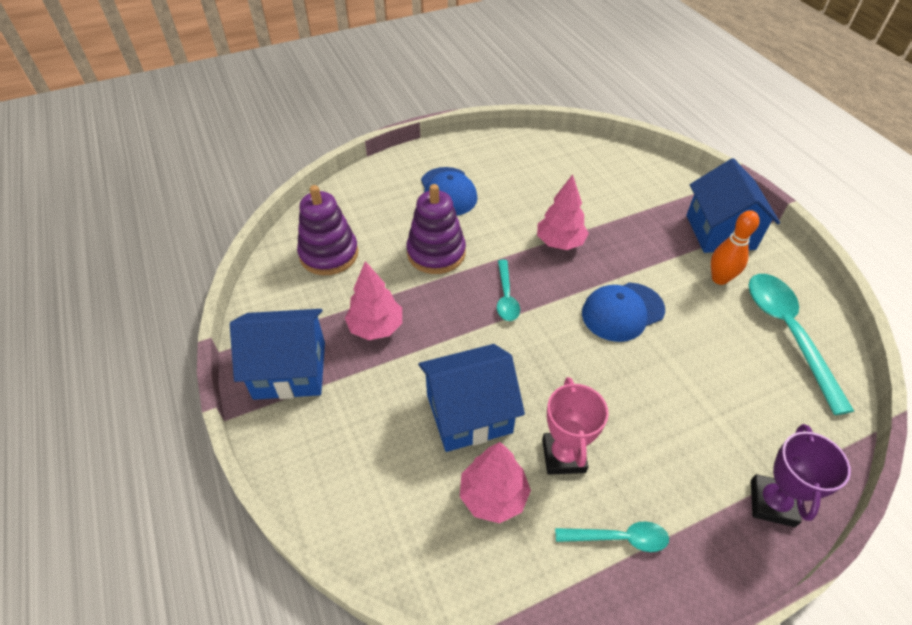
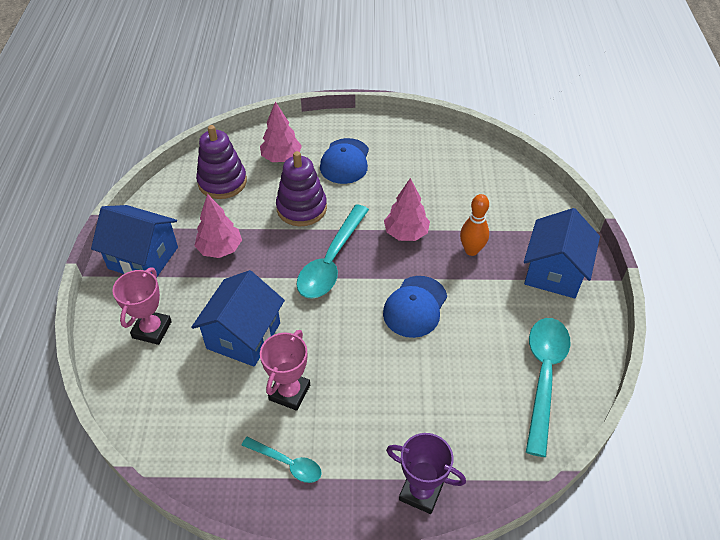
camera: 25 degrees right, 0 degrees up
blue house [419,344,525,452] -> blue house turned 75 degrees counterclockwise [191,270,285,367]
pink tree [460,442,531,523] -> pink tree moved to [260,102,302,162]
turquoise spoon [497,260,520,321] -> turquoise spoon [296,204,369,299], size x1.87
blue cap [582,283,665,342] -> blue cap turned 60 degrees counterclockwise [383,276,447,338]
orange bowling pin [711,210,760,285] -> orange bowling pin moved to [460,194,489,256]
purple trophy [751,424,851,527] -> purple trophy turned 75 degrees clockwise [386,433,466,514]
none -> pink trophy [112,268,172,345]

